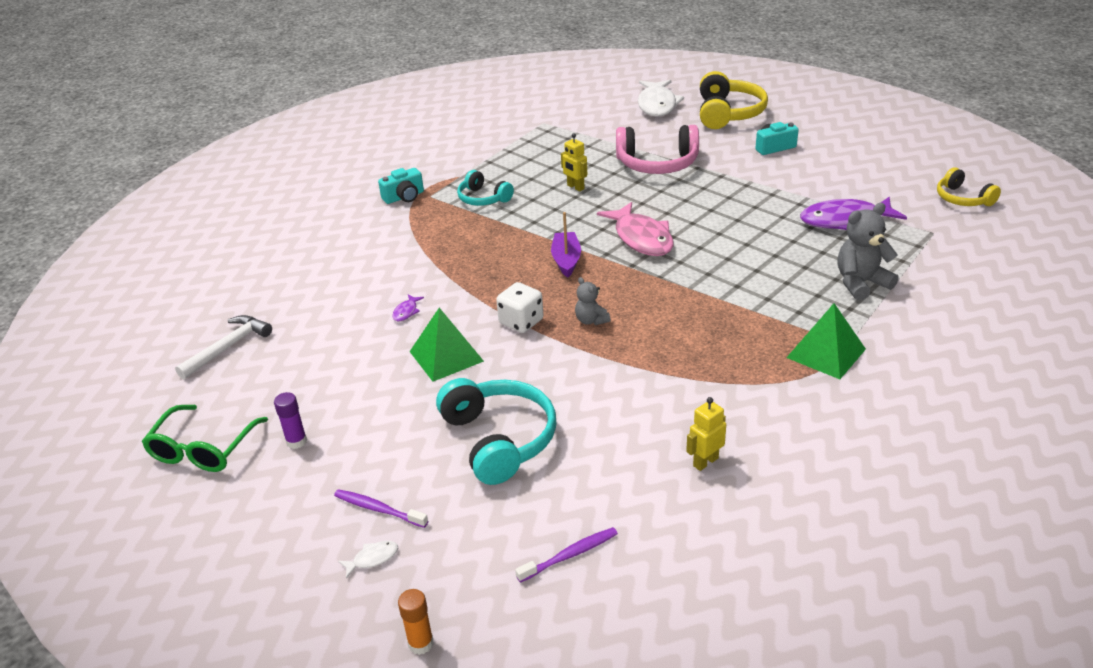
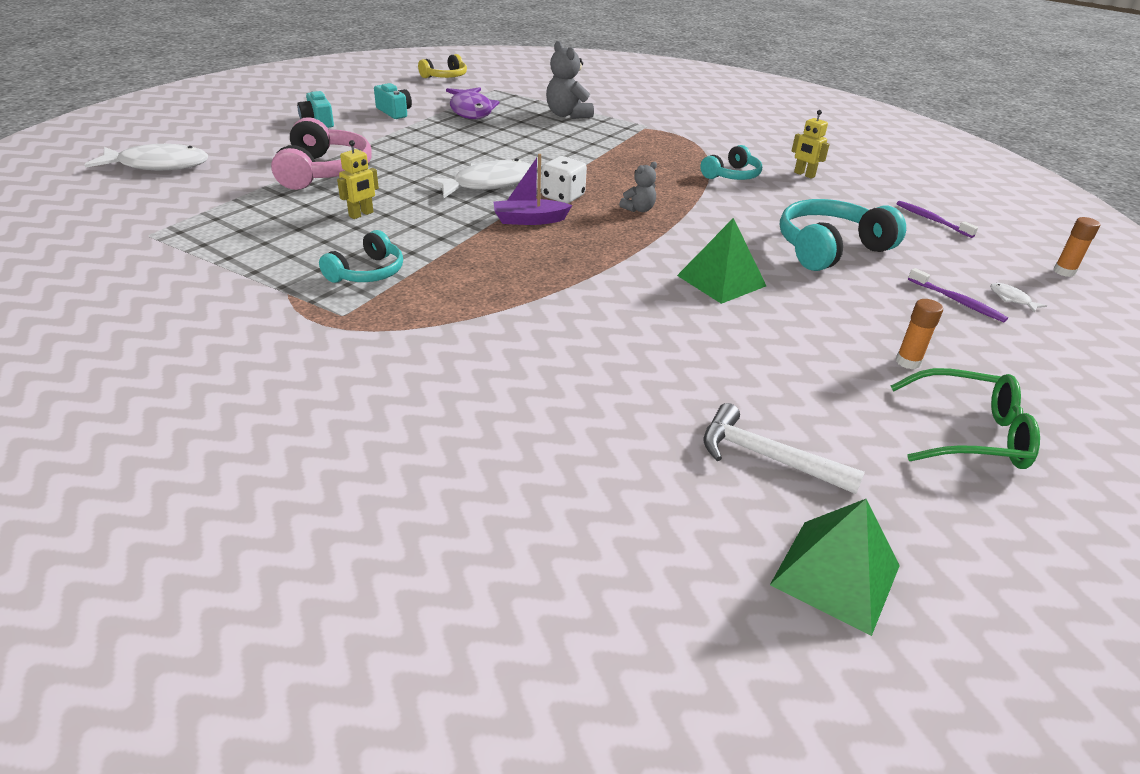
camera: 100 degrees left, 0 degrees up
purple glue stick [274,392,307,449] -> orange glue stick [896,299,943,369]
purple toothbrush [334,489,428,528] -> purple toothbrush turned 60 degrees counterclockwise [908,268,1008,322]
turquoise camera [378,168,424,204] -> turquoise camera moved to [374,83,412,119]
purple fish [392,294,424,321] -> none
white dice [496,282,543,333] -> white dice moved to [541,156,587,204]
pink fish [597,202,674,256] -> white fish [425,159,531,198]
yellow headphones [700,71,768,129] -> none
green pyramid [786,303,866,379] -> green pyramid moved to [770,499,900,636]
none -> turquoise headphones [700,145,762,180]

